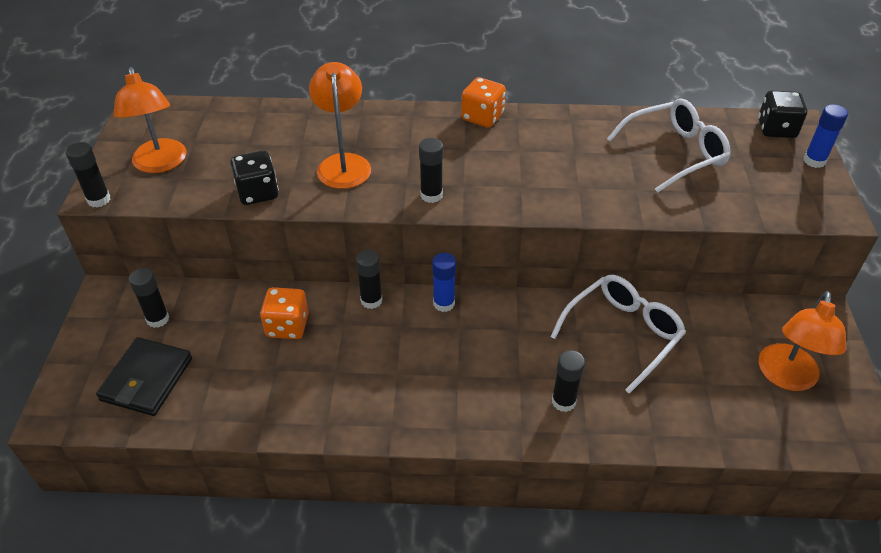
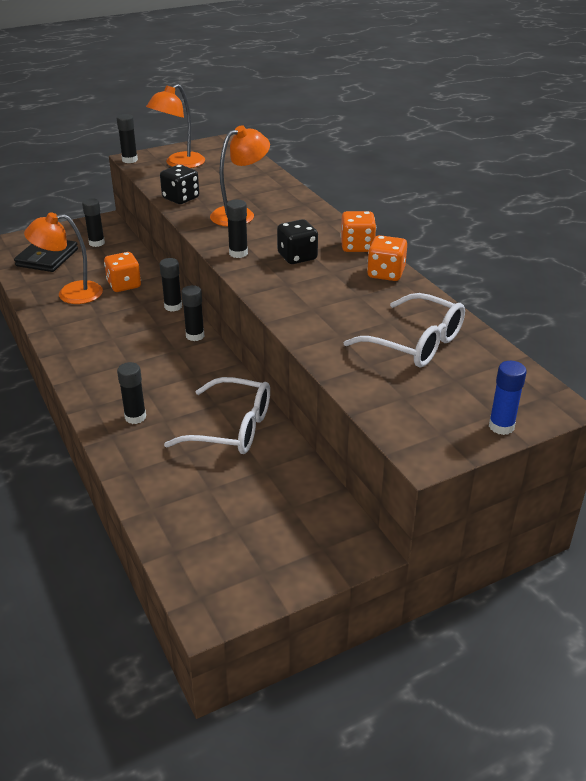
camera: 60 degrees right, 10 degrees down
black wallet [96,337,192,416] -> black wallet turned 60 degrees counterclockwise [14,240,78,272]
blue glue stick [432,253,456,312] -> black glue stick [181,285,204,341]
black dice [758,90,807,138] -> black dice moved to [277,219,318,264]
orange lamp [759,291,846,391] -> orange lamp moved to [24,212,103,304]
none -> orange dice [367,235,407,281]

